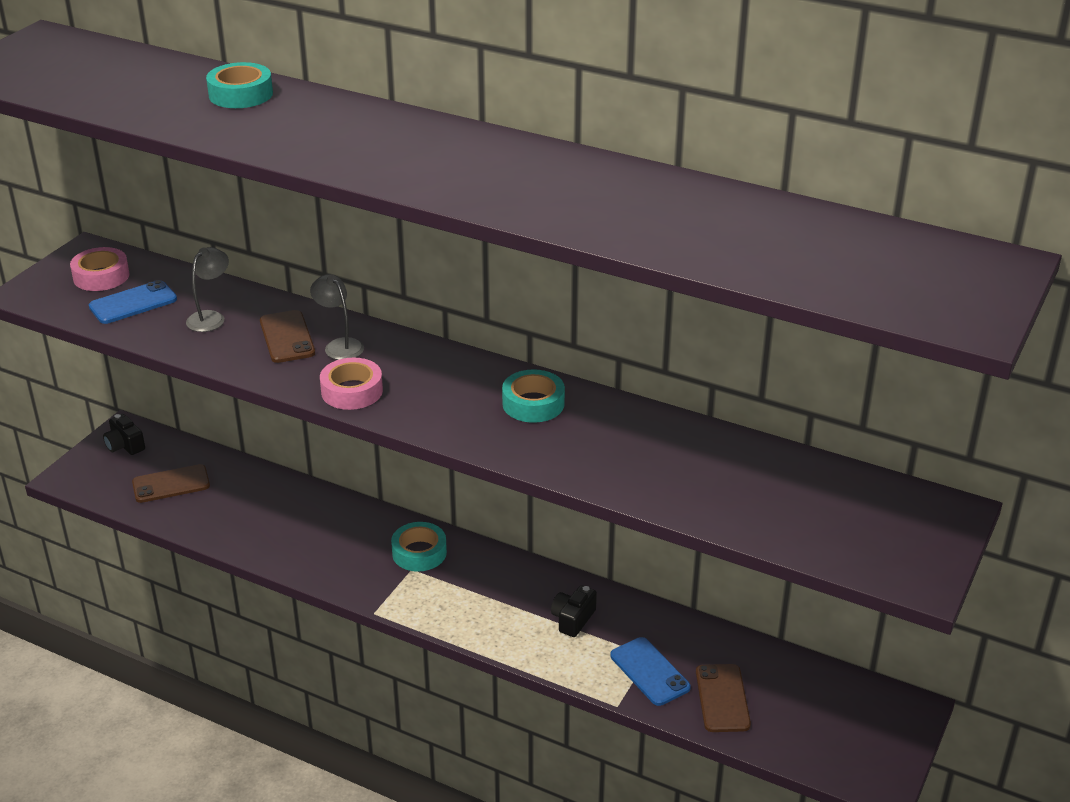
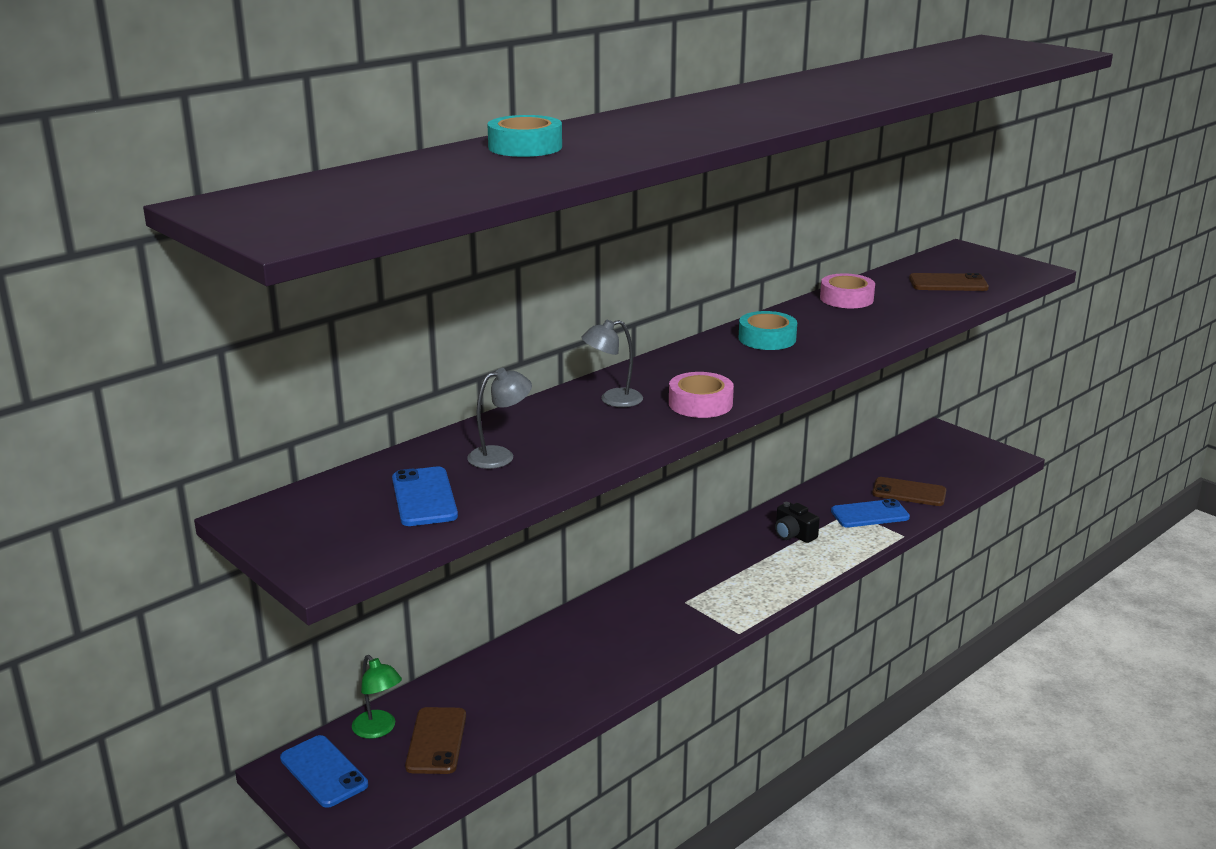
camera: 70 degrees left, 10 degrees down
pink tape [70,247,130,291] -> pink tape moved to [820,273,875,308]
black camera [103,414,145,455] -> blue phone [280,735,368,808]
grey lamp [186,247,229,332] -> grey lamp turned 105 degrees clockwise [467,368,532,469]
brown phone [260,310,315,363] -> brown phone moved to [909,273,989,291]
turquoise tape [391,522,447,572] -> none
none -> green lamp [352,655,402,739]

